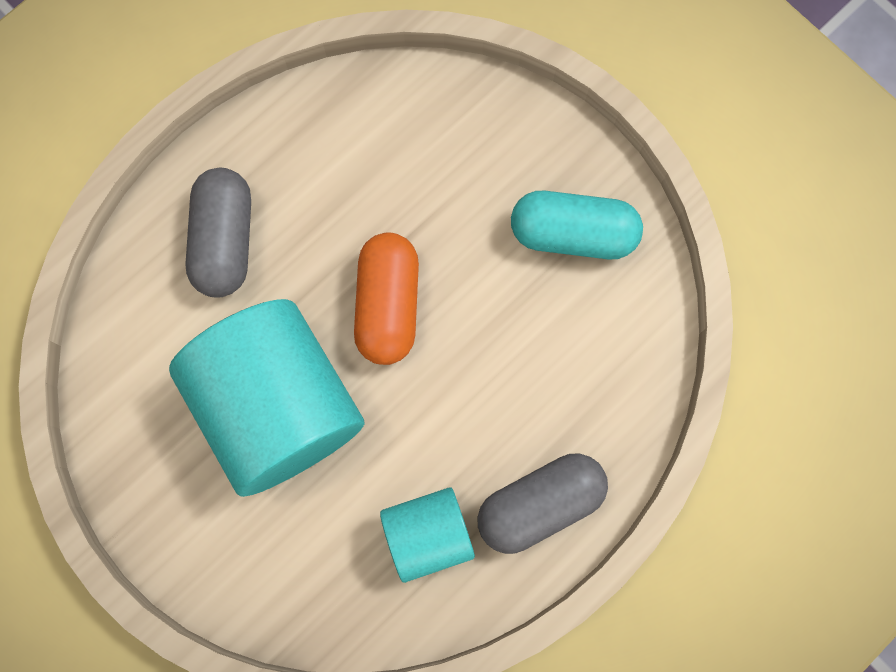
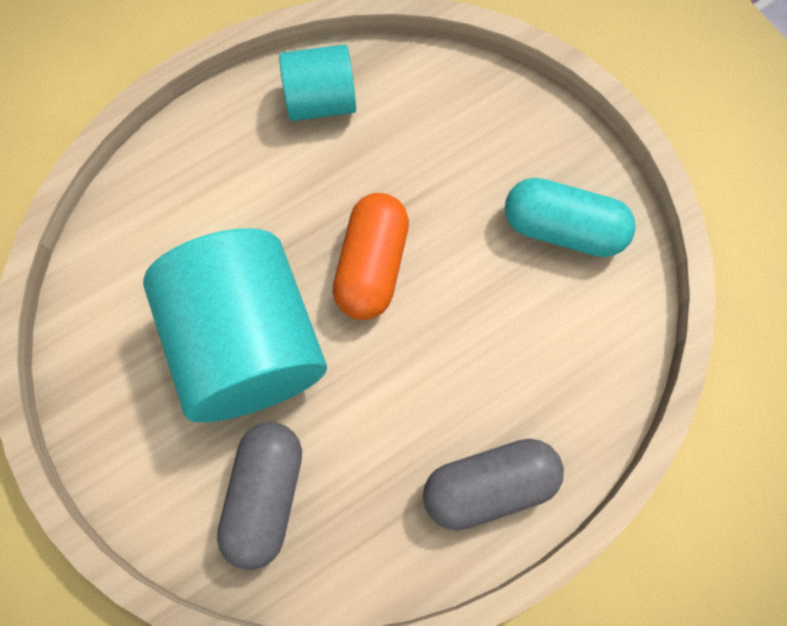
camera: 10 degrees right, 5 degrees down
grey capsule [185,168,251,298] -> grey capsule moved to [217,422,302,570]
turquoise cylinder [380,487,475,583] -> turquoise cylinder moved to [279,44,356,121]

